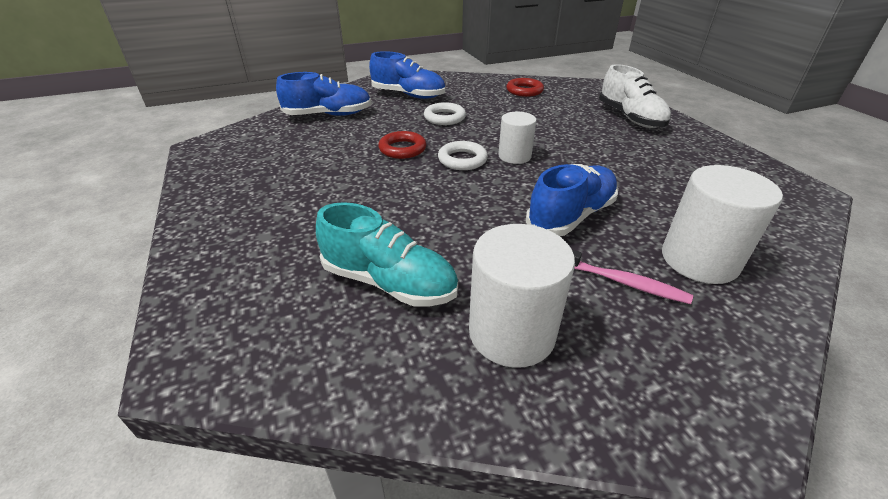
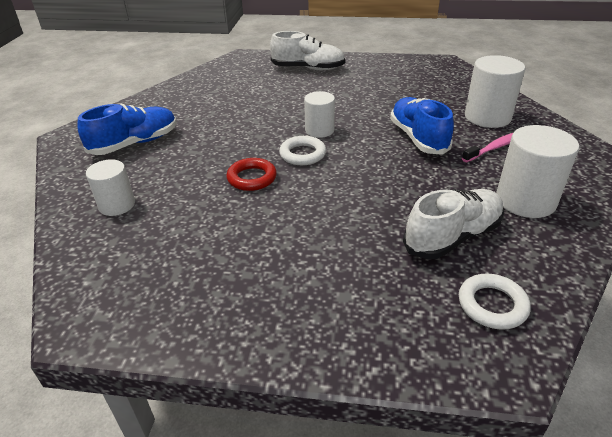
camera: 60 degrees left, 0 degrees up
blue shoe [276,72,372,116] -> white cylinder [86,159,135,216]
turquoise shoe [316,202,458,306] -> white shoe [403,189,504,259]
white ring [424,102,466,125] -> white ring moved to [459,274,531,330]
red ring [506,78,544,97] -> none

